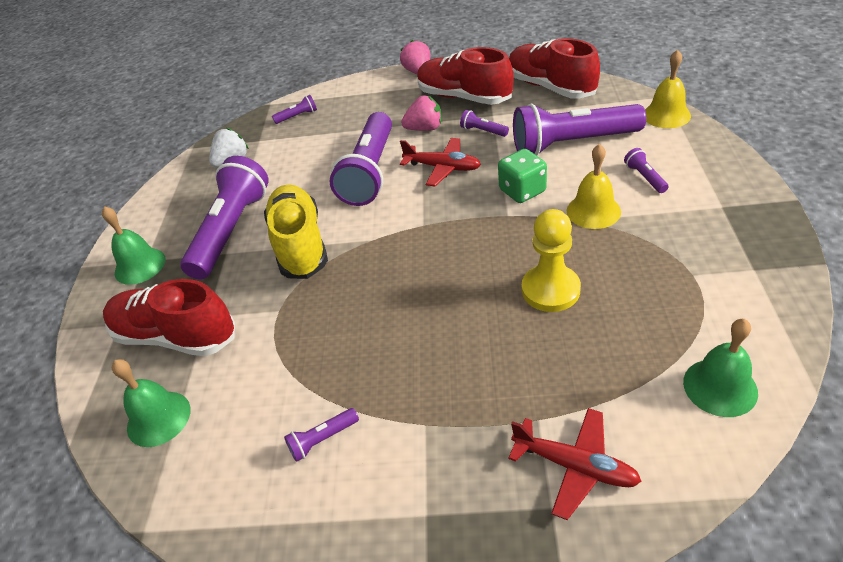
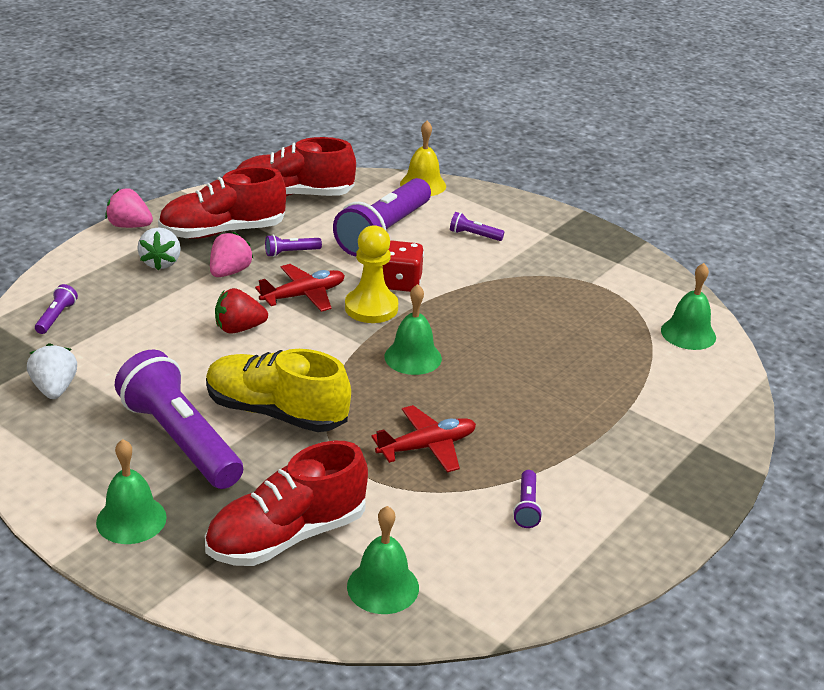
camera: 60 degrees left, 10 degrees down
purple flashlight [330,112,392,206] -> red strawberry [215,288,268,334]
green dice [498,149,547,203] -> red dice [383,241,424,292]
red plane [508,408,642,520] -> red plane moved to [371,405,476,473]
yellow pawn [522,209,581,312] -> yellow pawn moved to [345,225,398,323]
yellow bell [567,144,621,229] -> none
none -> white strawberry [137,227,181,270]
none -> green bell [384,284,442,375]

